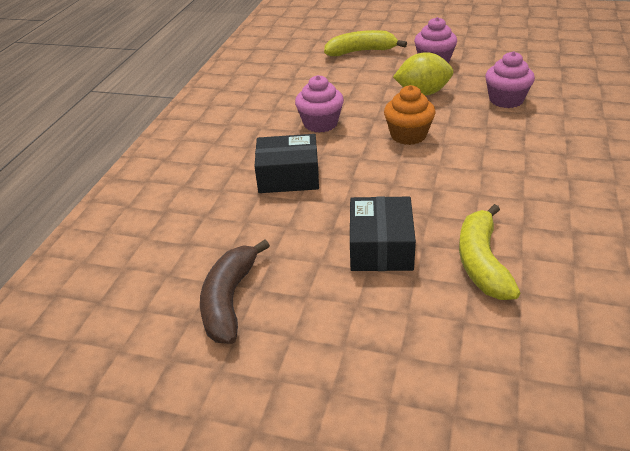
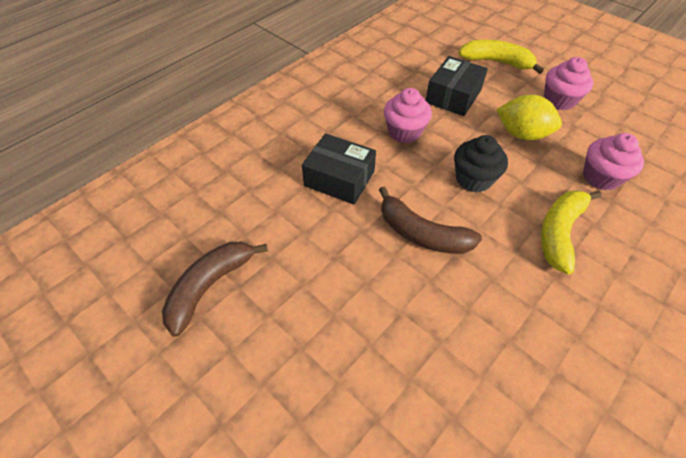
camera: 25 degrees right, 15 degrees up
black box [350,196,416,271] -> black box moved to [425,56,488,116]
orange cupcake [384,85,435,145] -> black cupcake [454,135,508,193]
yellow banana [459,204,520,300] -> yellow banana moved to [541,190,602,275]
none -> brown banana [379,186,482,254]

